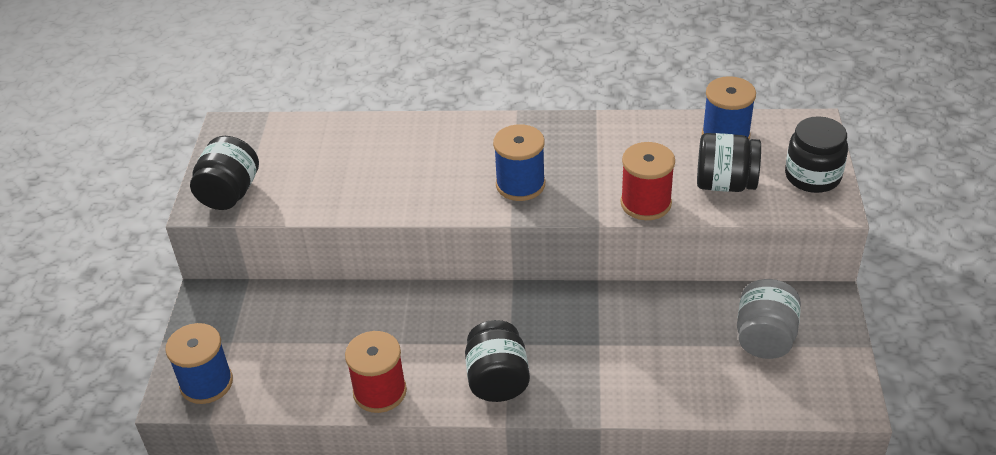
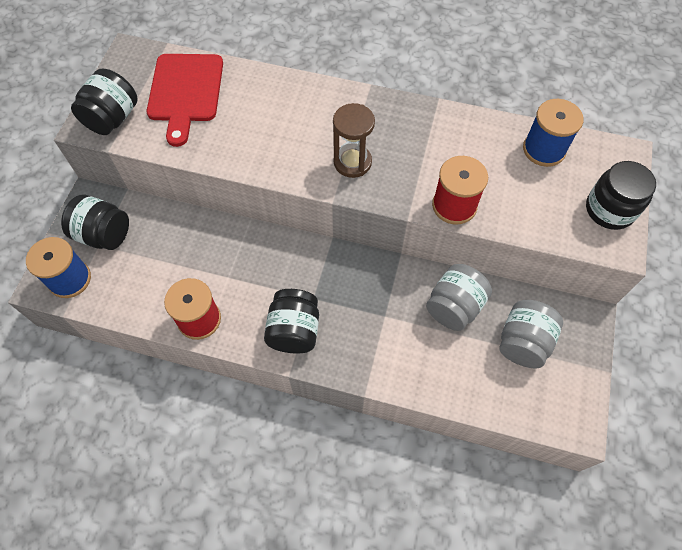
camera: 10 degrees right, 20 degrees up
blue spool [493,124,545,201] -> brown hourglass [333,103,375,178]
black jar [697,133,761,192] -> black jar moved to [61,195,129,250]
none -> red cutting board [147,54,223,147]
none -> grey jar [426,264,492,331]

